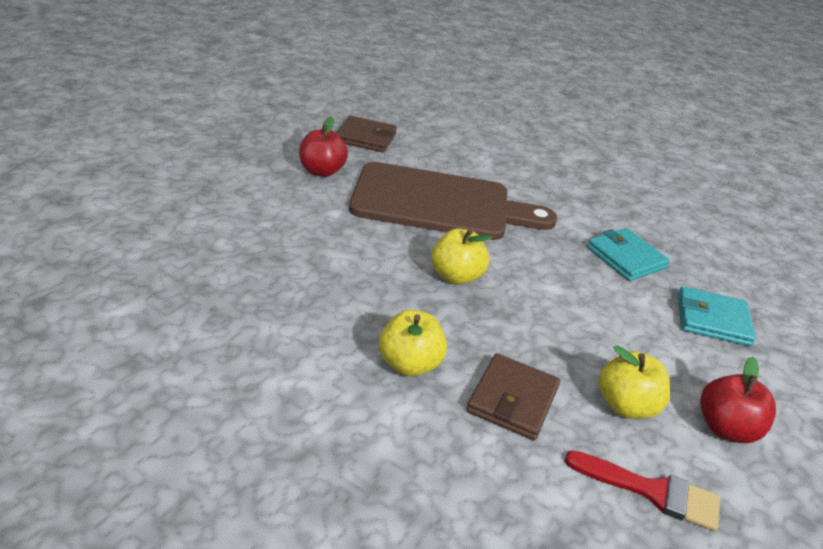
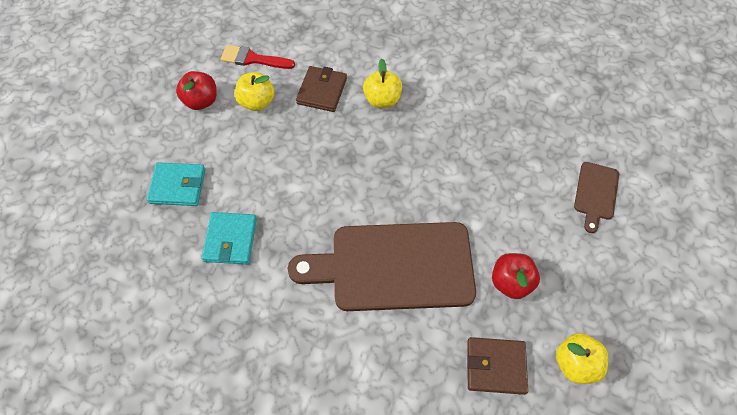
camera: 175 degrees right, 25 degrees up
yellow apple [431,228,493,285] -> yellow apple moved to [556,333,608,384]
turquoise wallet [587,228,670,281] -> turquoise wallet turned 45 degrees clockwise [201,212,257,264]
none -> brown cutting board [574,162,619,233]

